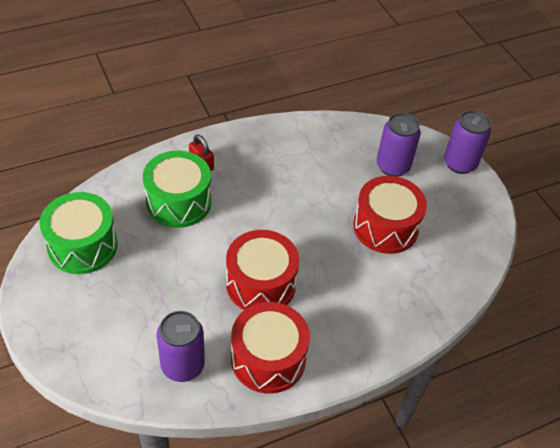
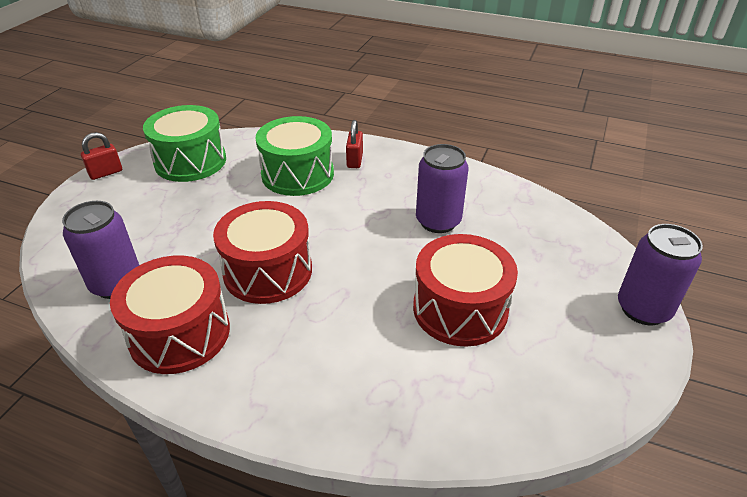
camera: 50 degrees right, 10 degrees down
purple can [376,113,421,177] -> purple can moved to [416,144,468,233]
none -> red padlock [81,132,122,180]

